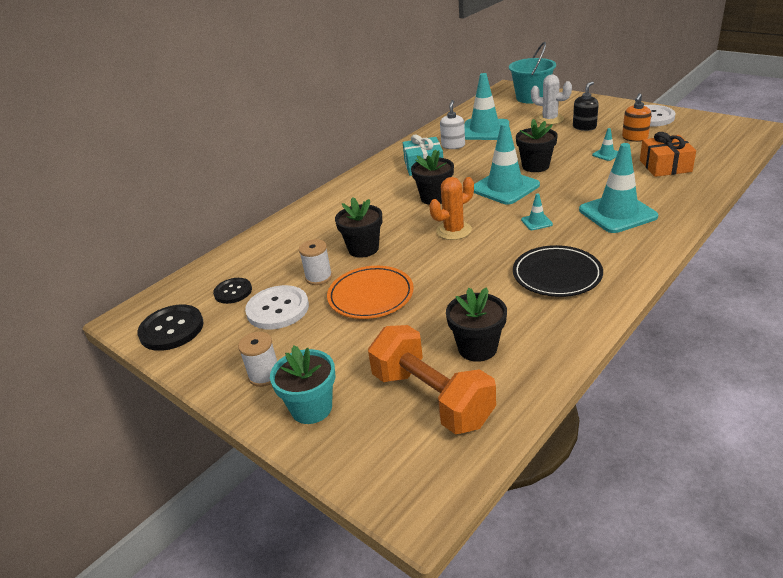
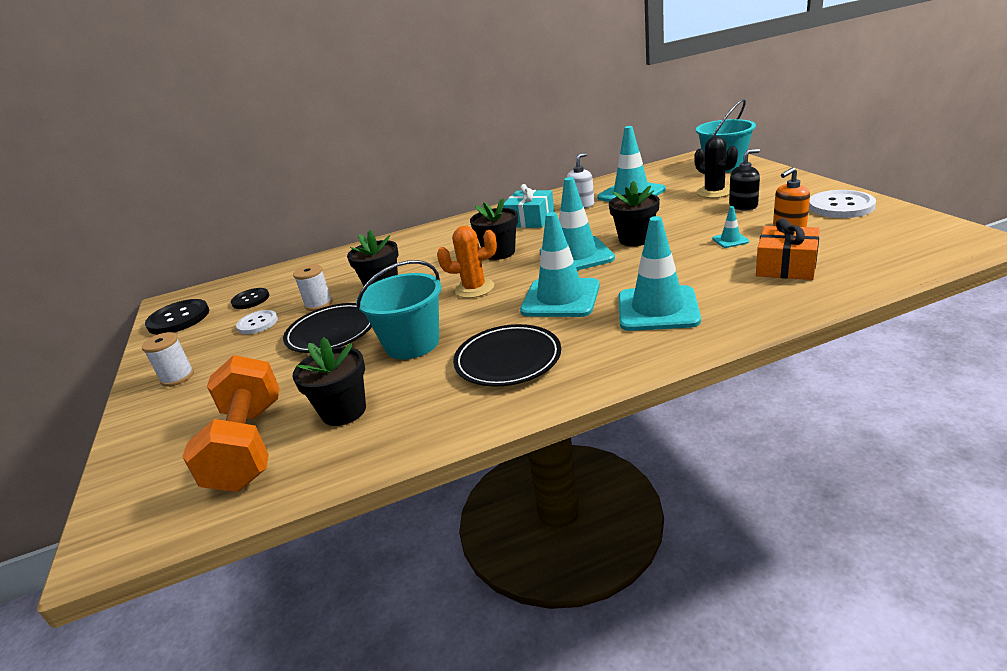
camera: 30 degrees right, 5 degrees down
white button [245,285,309,329] -> white button [236,310,278,334], size x0.64
turquoise flower pot [270,345,335,424] -> none
orange plate [327,266,414,319] -> black plate [283,303,372,353]
turquoise traffic cone [521,193,553,230] -> turquoise traffic cone [520,212,600,317], size x2.32
white cactus [531,74,572,125] -> black cactus [694,136,738,198]
none -> turquoise bucket [356,260,441,359]

